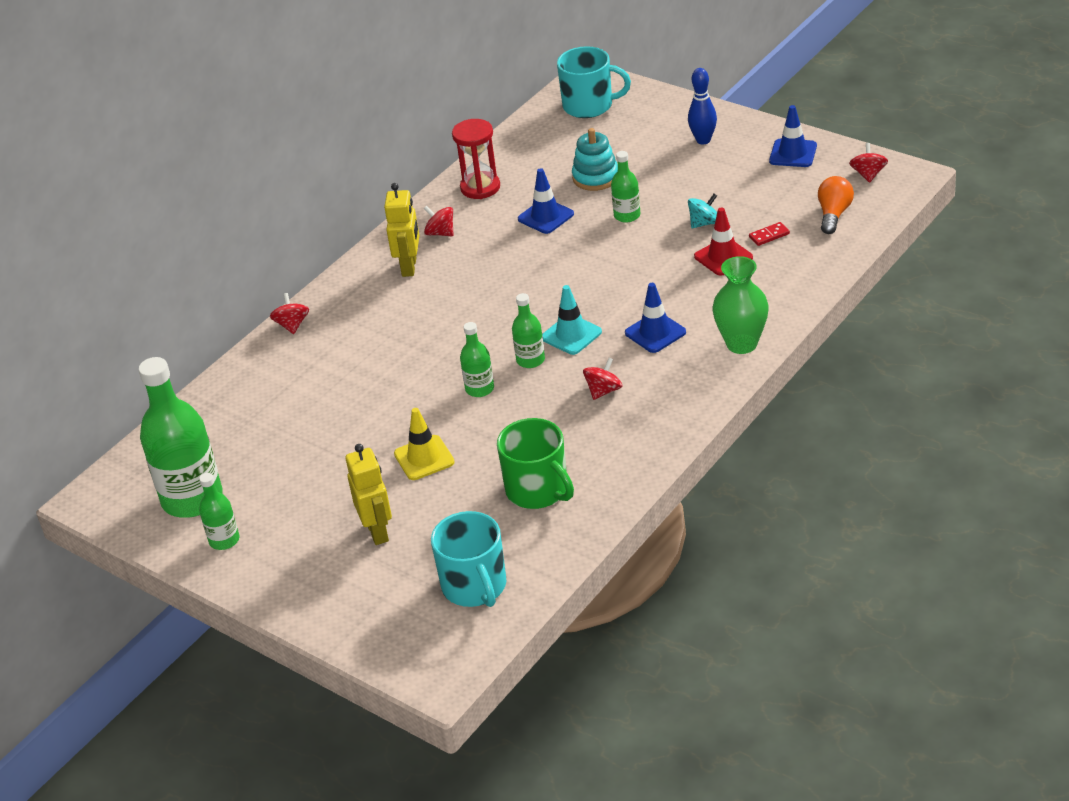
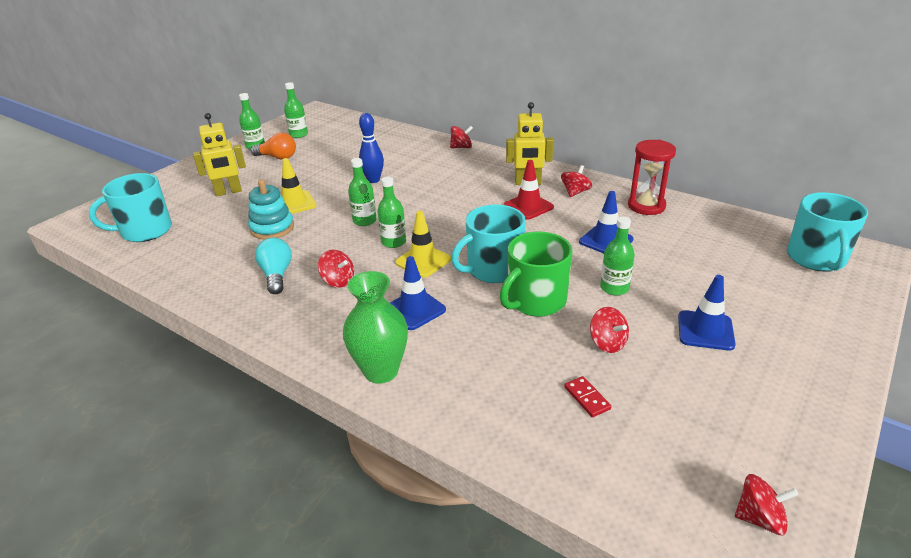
camera: 85 degrees right, 5 degrees down
green bottle [138,357,223,518] -> green bottle [284,82,308,138], size x0.49
green mug [497,418,574,509] -> green mug moved to [500,232,573,317]
turquoise traffic cone [542,285,602,355] -> yellow traffic cone [395,211,451,278]
turquoise stacking toy [572,128,618,191] -> turquoise stacking toy moved to [248,180,294,239]
blue bowling pin [688,68,717,144] -> blue bowling pin moved to [359,113,384,183]
turquoise spinning top [688,194,717,228] -> red spinning top [590,307,629,353]
red traffic cone [694,208,753,276] -> red traffic cone moved to [504,160,554,220]
blue traffic cone [769,105,817,167] -> blue traffic cone moved to [678,275,736,351]
orange light bulb [818,176,854,234] -> orange light bulb moved to [251,133,296,160]
none -> turquoise light bulb [255,237,292,294]
none -> turquoise mug [451,204,525,283]

